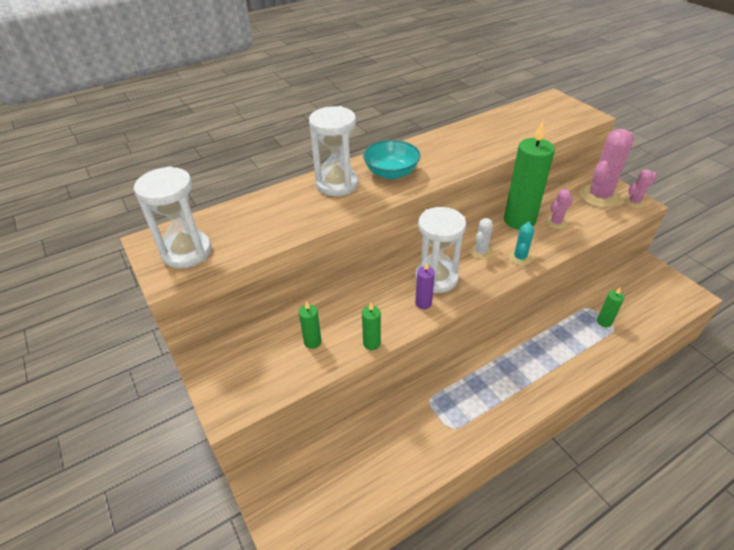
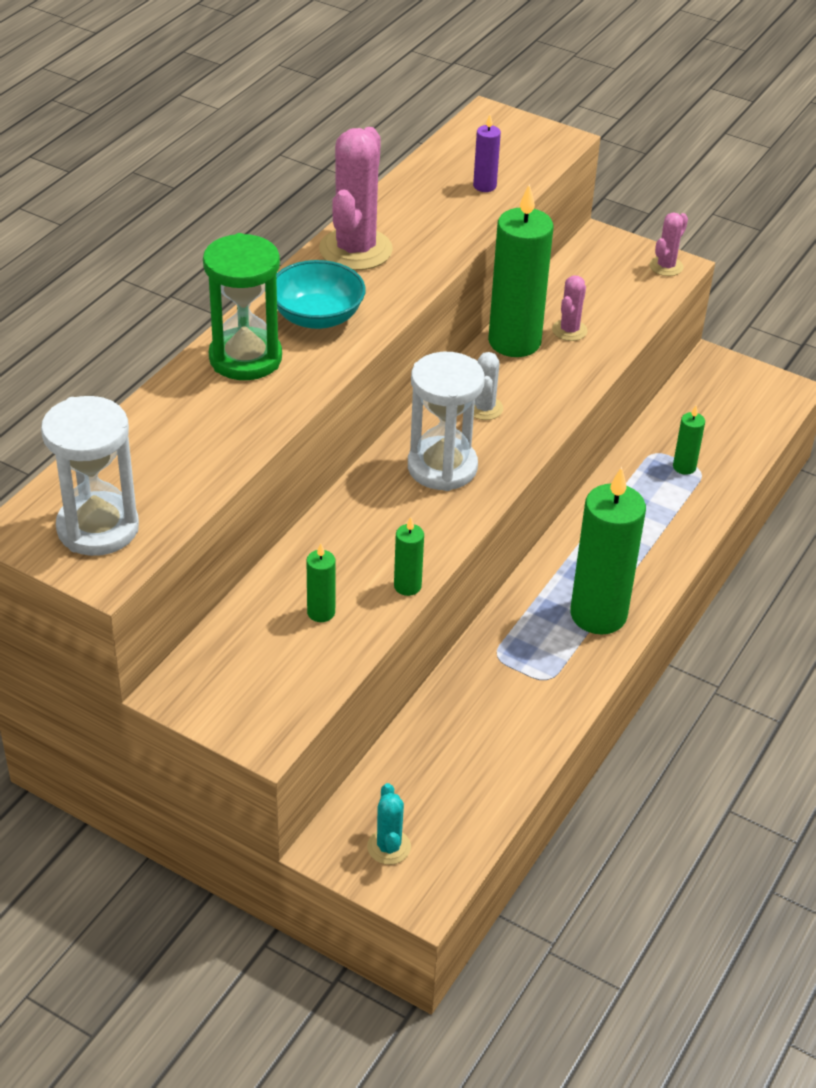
camera: 30 degrees left, 0 degrees up
white hourglass [309,106,358,196] -> green hourglass [203,233,282,380]
purple candle [415,262,435,309] -> purple candle moved to [473,115,501,192]
turquoise cactus [509,222,534,265] -> turquoise cactus moved to [367,783,411,865]
pink cactus [579,129,634,208] -> pink cactus moved to [319,127,393,270]
none -> green candle [570,467,646,634]

